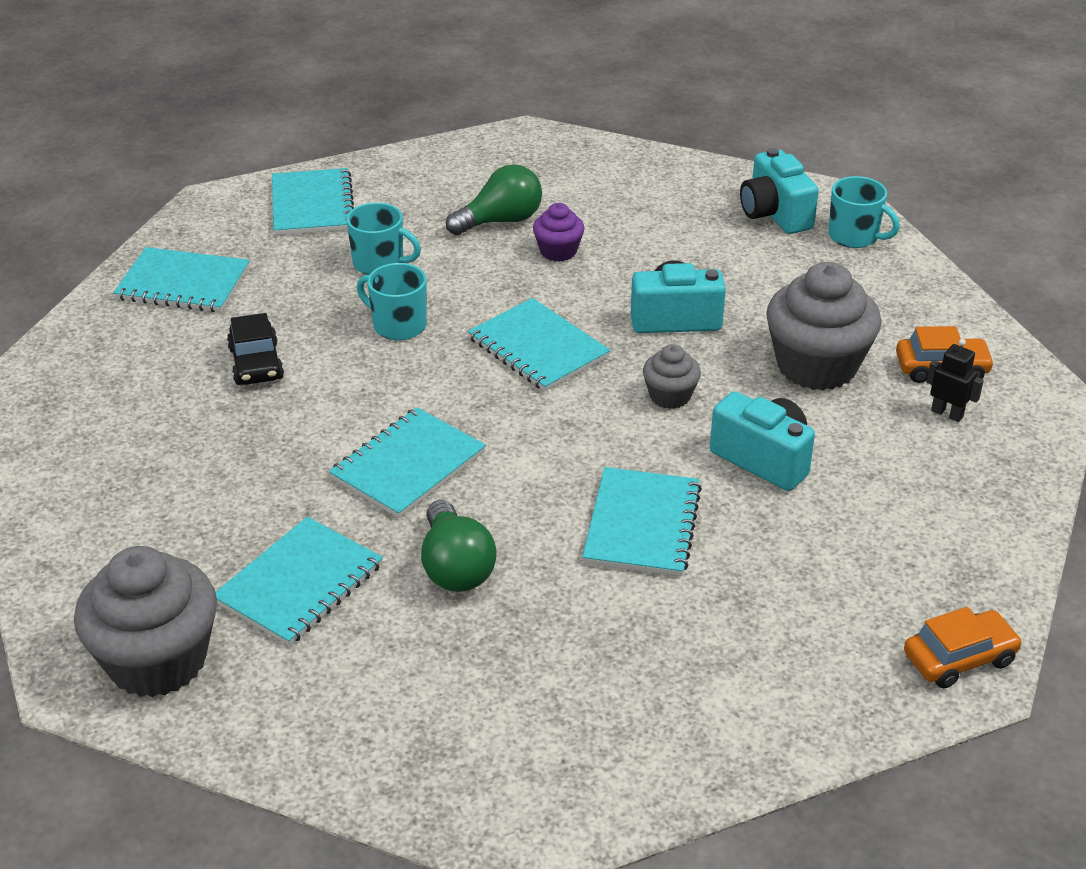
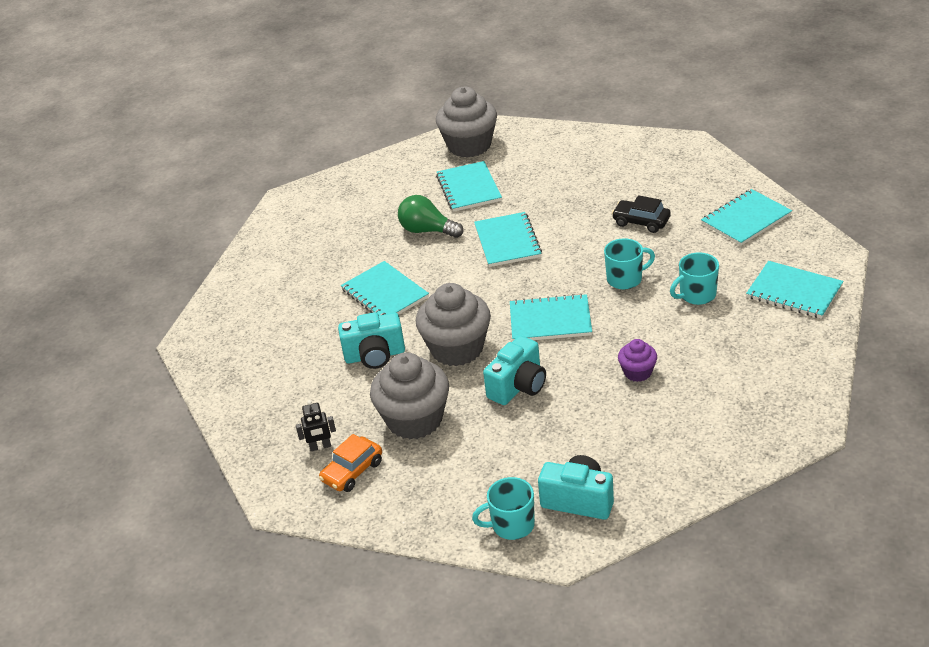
camera: 135 degrees right, 0 degrees up
green light bulb [446,164,542,235] -> none
grey cupcake [643,344,701,409] -> grey cupcake [416,283,491,366], size x1.99
orange car [904,607,1022,688] -> none

